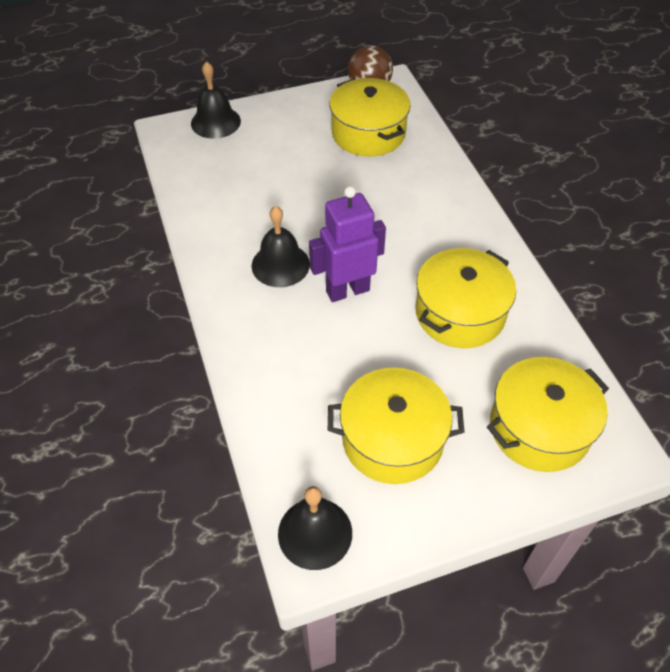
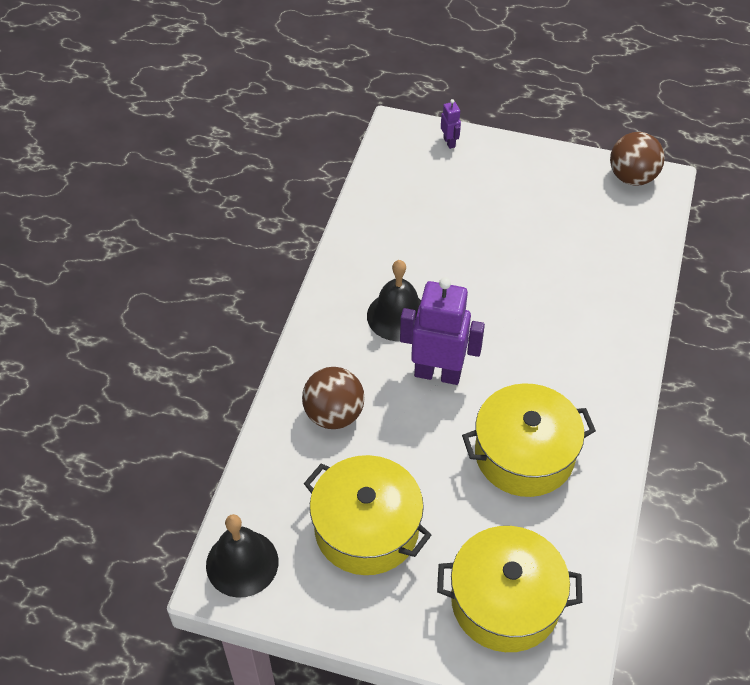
camera: 35 degrees right, 0 degrees up
black bell [191,61,241,139] -> purple robot [441,99,461,149]
yellow pot [330,78,410,156] -> none
none -> brown ball [302,367,365,429]

